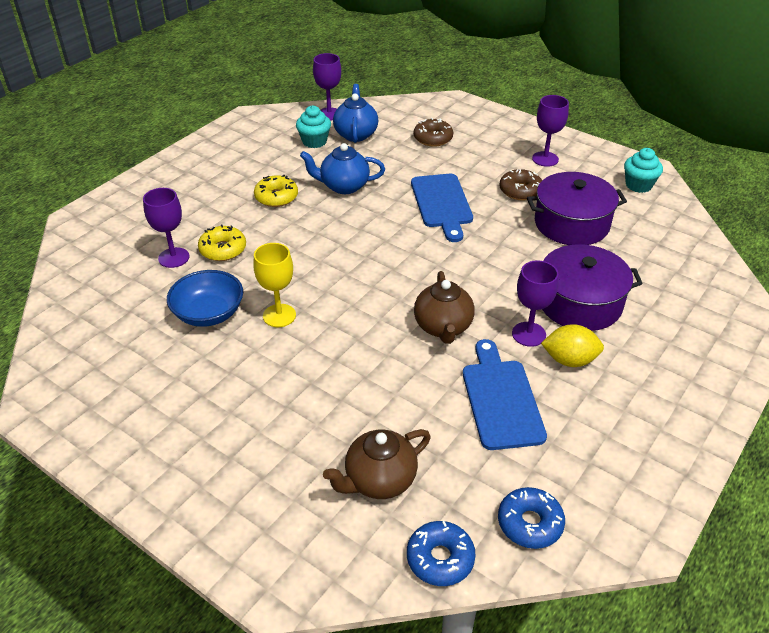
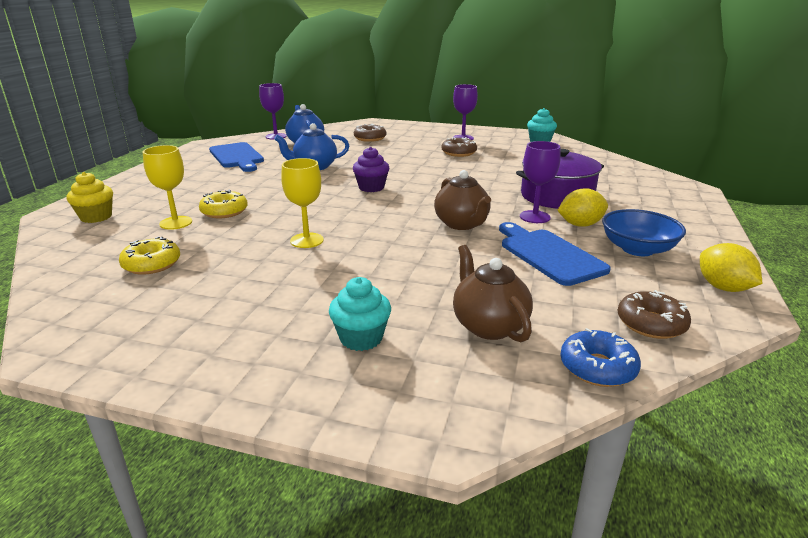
camera: 20 degrees left, 15 degrees down
purple goblet [143,188,189,268] -> yellow goblet [143,145,192,230]
blue bowl [167,270,243,327] -> blue bowl moved to [602,209,686,256]
yellow donut [254,175,298,207] -> yellow donut moved to [119,236,180,275]
turquoise cupcake [296,105,331,148] -> turquoise cupcake moved to [329,277,391,351]
brown teapot [323,429,431,499] -> brown teapot turned 120 degrees clockwise [453,245,533,342]
blue cutting board [411,174,473,242] -> blue cutting board moved to [209,142,264,172]
blue donut [498,487,565,549] -> brown donut [617,290,691,339]
purple pot [527,172,627,245] -> none
none -> yellow cupcake [67,172,113,223]
none -> purple cupcake [353,147,389,192]
none -> yellow lemon [700,243,762,292]

